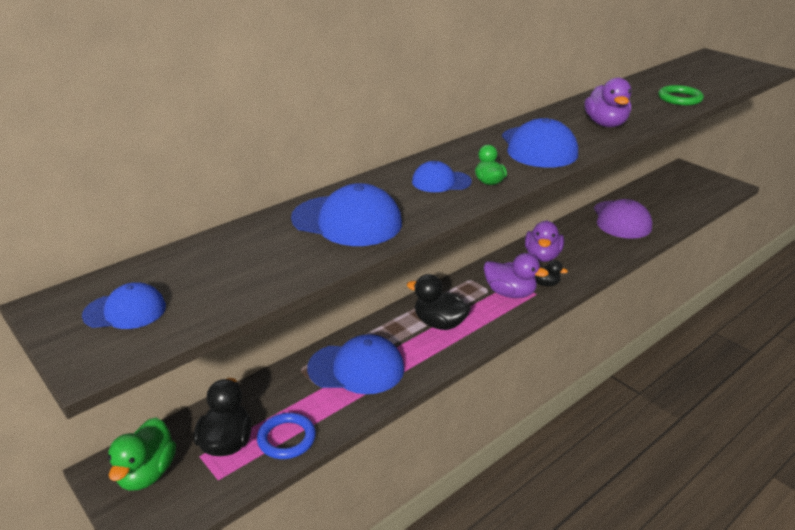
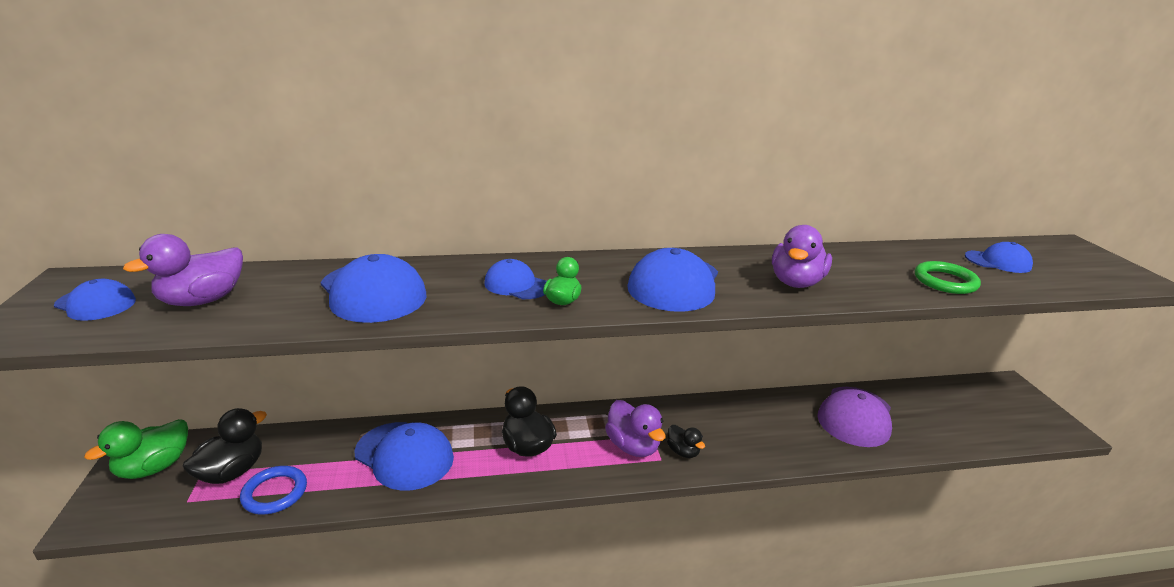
camera: 30 degrees right, 5 degrees down
purple duck [525,220,564,262] -> purple duck moved to [123,234,243,306]
none -> blue cap [965,242,1033,273]

